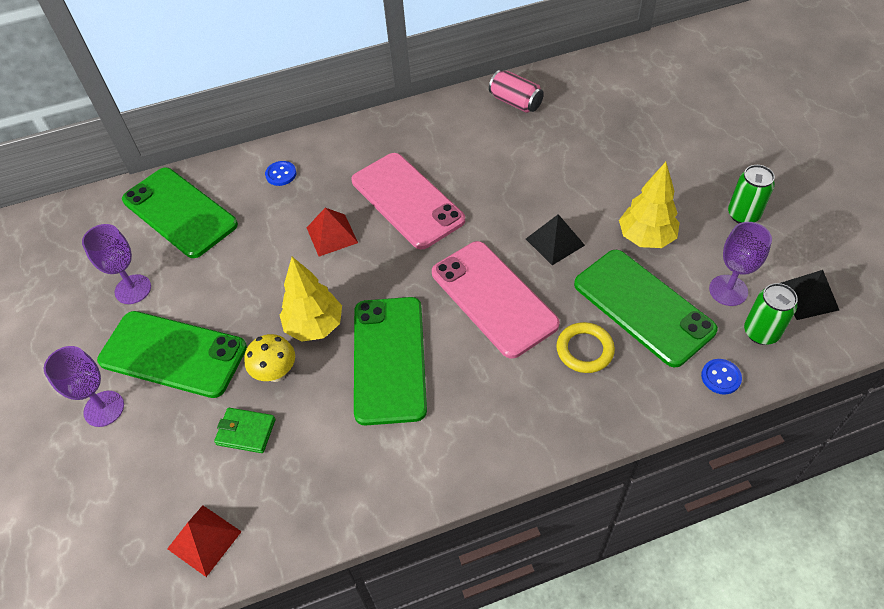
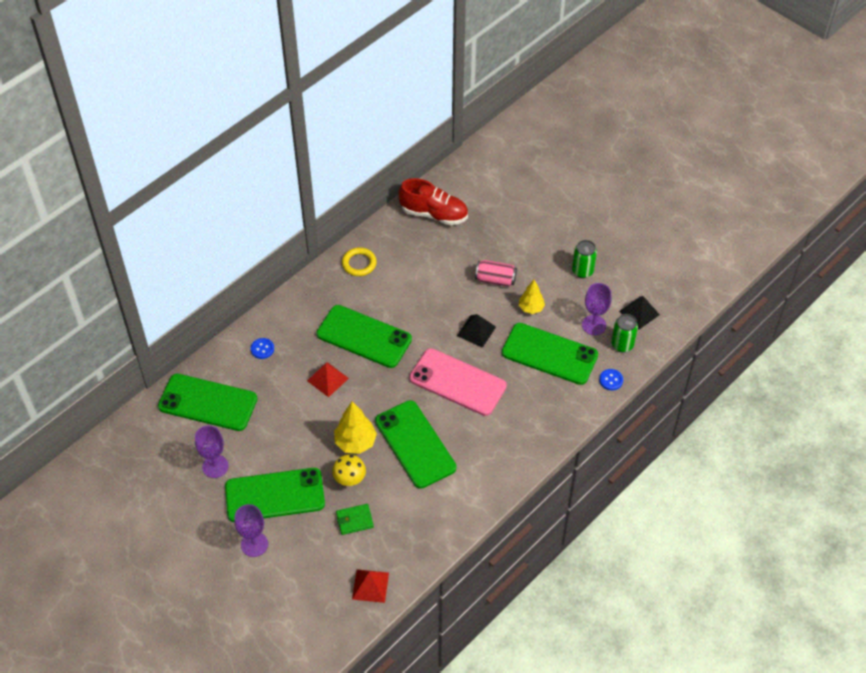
camera: 30 degrees left, 0 degrees up
pink phone [352,153,465,250] -> green phone [317,305,412,368]
pink can [489,70,544,113] -> pink can moved to [475,260,517,287]
yellow ring [556,322,615,373] -> yellow ring moved to [342,247,377,276]
yellow tree [619,162,680,248] -> yellow tree [519,280,545,314], size x0.66
none -> red shoe [399,178,468,225]

